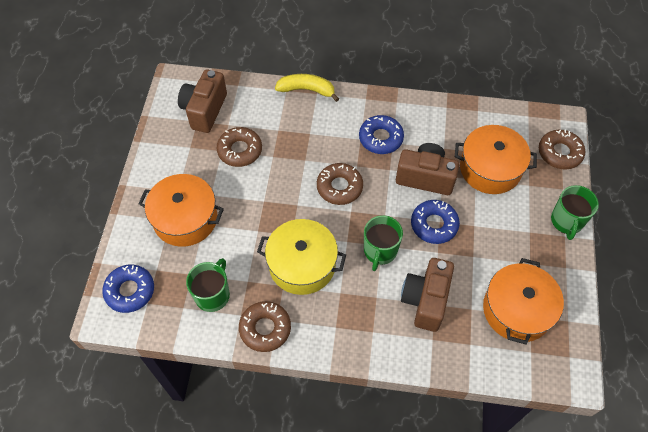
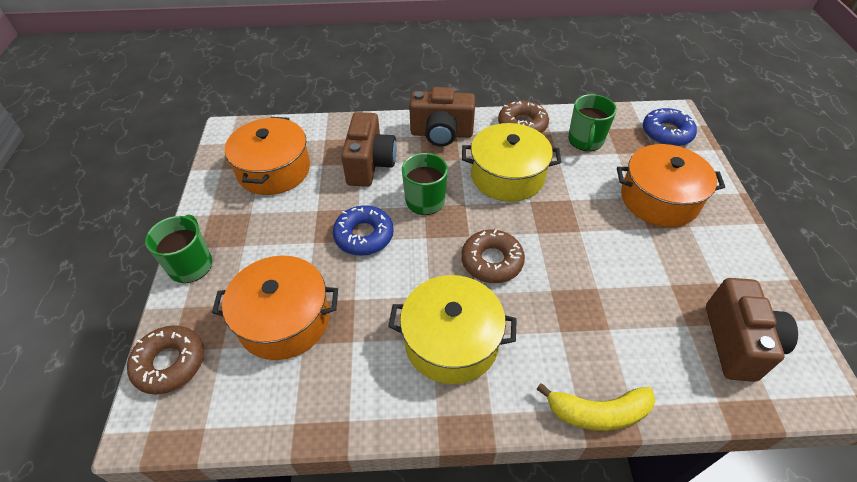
camera: 170 degrees right, 10 degrees down
brown donut [217,127,262,167] -> none
blue donut [359,115,404,154] -> yellow pot [388,275,517,384]
brown camera [396,143,459,195] -> brown camera moved to [409,87,475,146]

